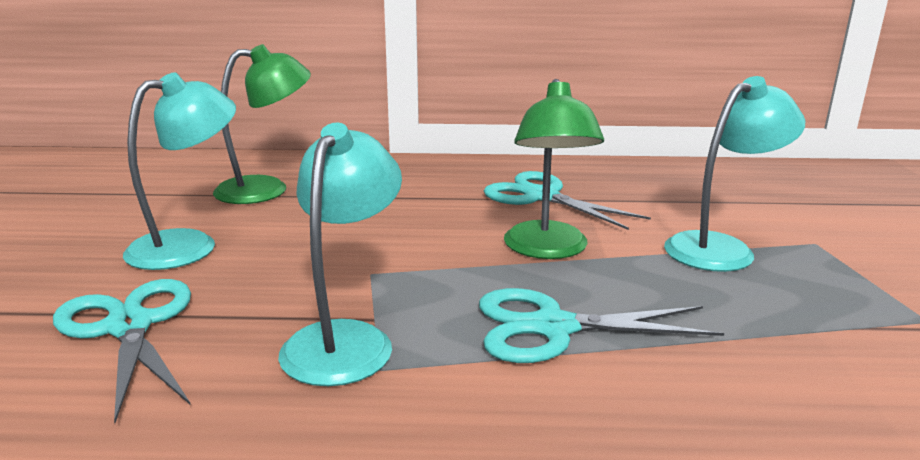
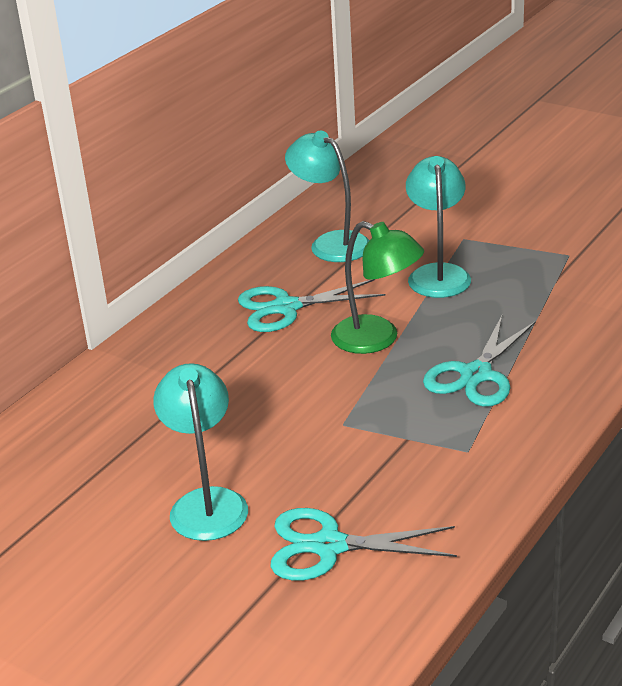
camera: 55 degrees left, 10 degrees up
green lamp [213,44,311,204] -> none
turquoise lamp [278,123,402,386] -> turquoise lamp moved to [285,131,370,262]

